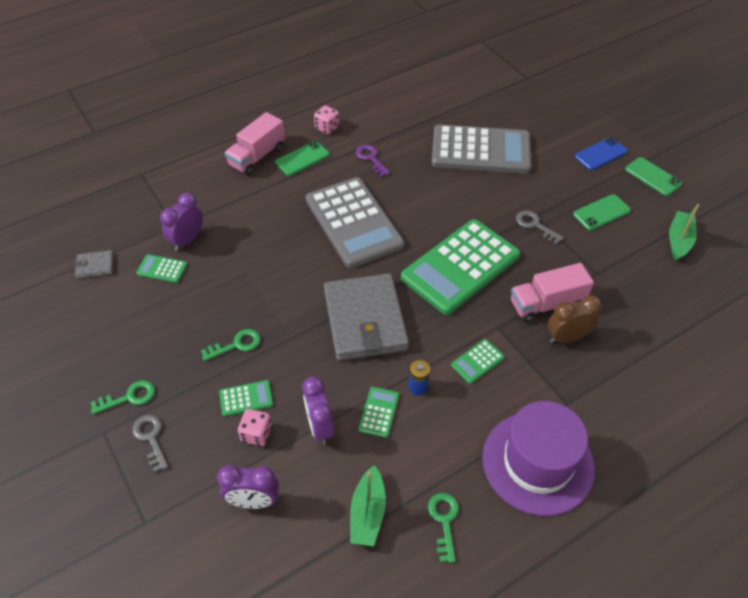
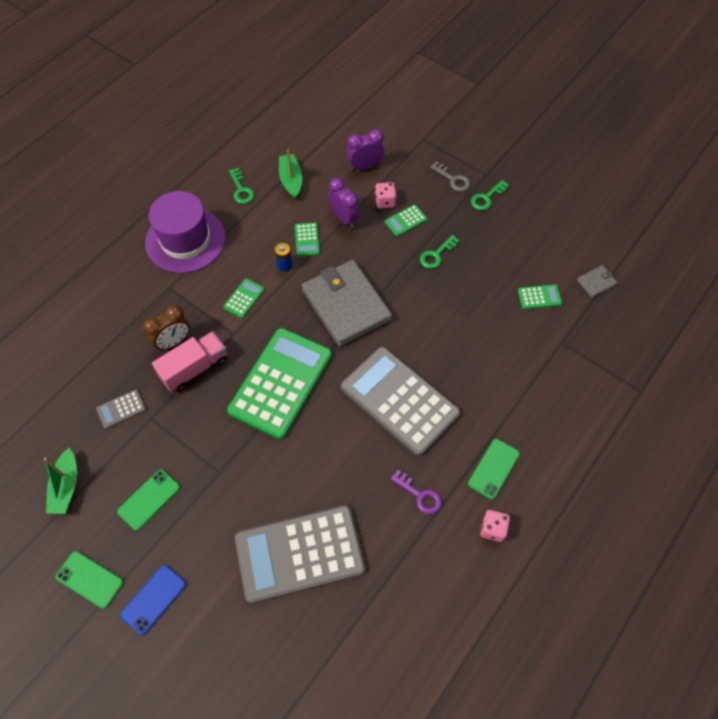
camera: 160 degrees right, 10 degrees up
purple clock [160,193,203,251] -> none
pink truck [225,112,285,176] -> none
grey key [516,210,564,244] -> none
none -> grey calculator [96,389,146,429]

